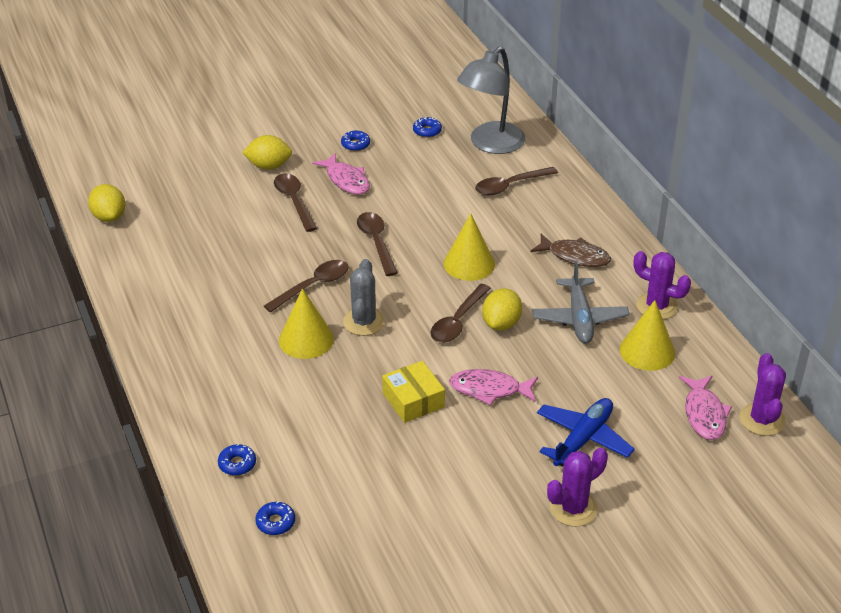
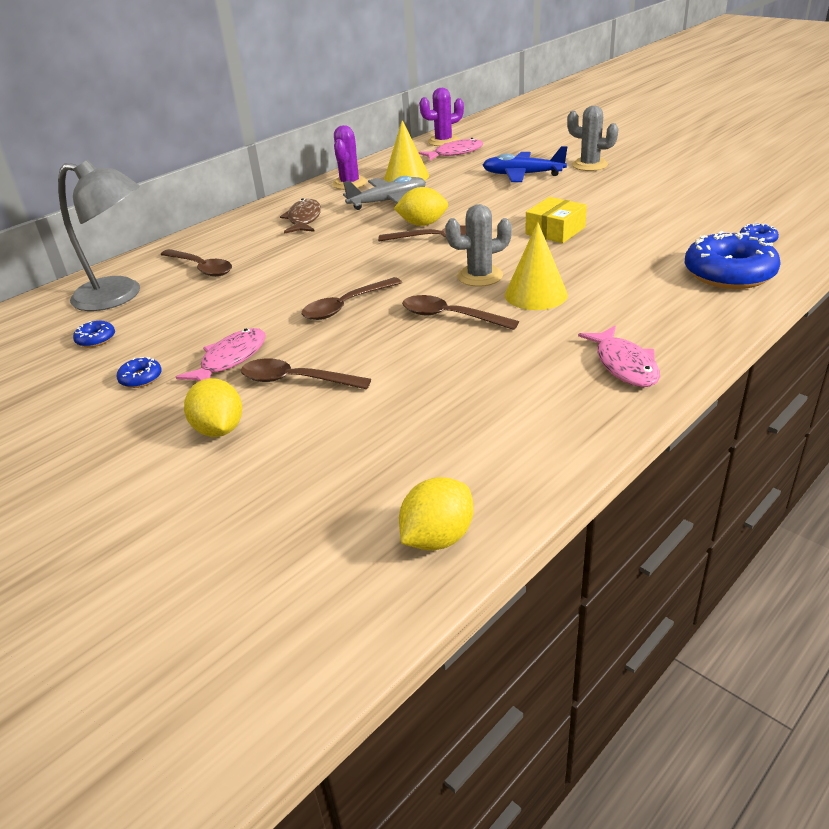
camera: 110 degrees left, 5 degrees down
blue donut [218,444,256,476] -> blue donut [685,231,781,289], size x2.27
brown spoon [274,173,317,232] -> brown spoon turned 60 degrees clockwise [241,358,371,390]
yellow cone [444,214,495,281] -> none
pink fish [449,369,538,406] -> pink fish moved to [578,326,660,387]
purple cactus [547,448,608,527] -> grey cactus [567,106,618,171]

